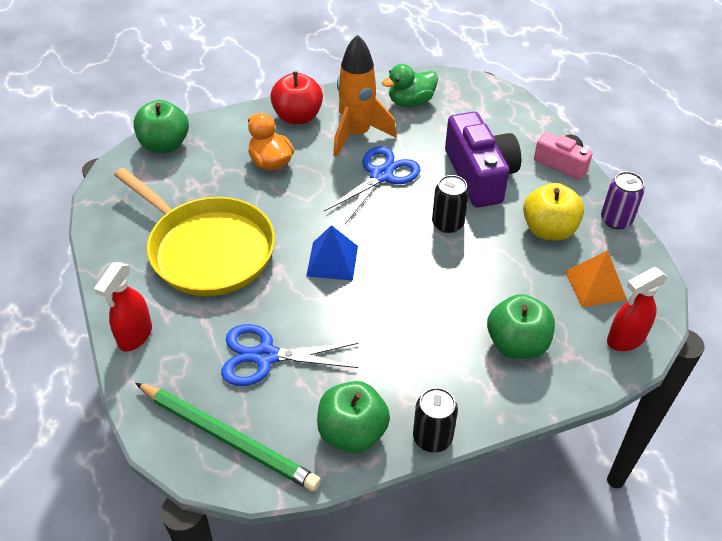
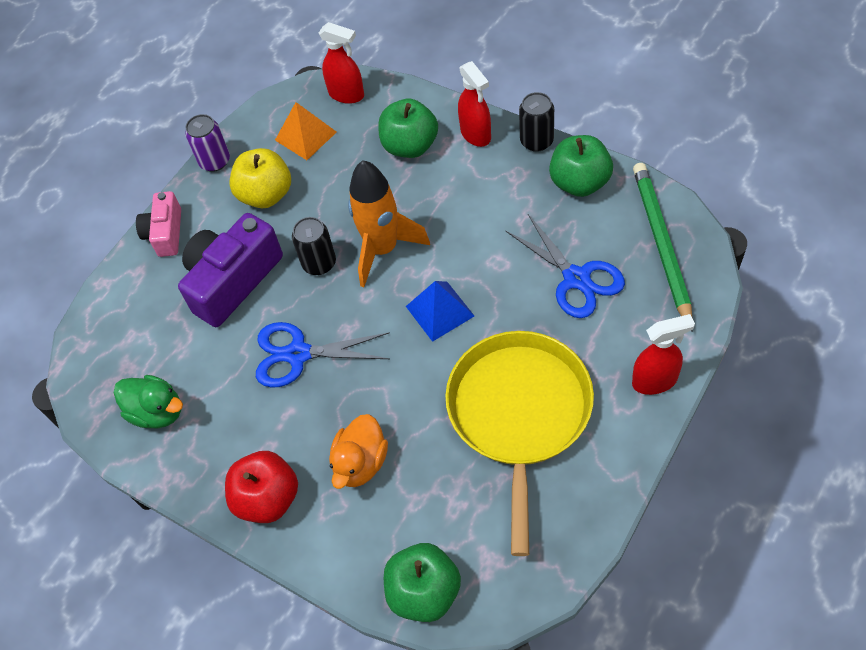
camera: 120 degrees left, 10 degrees up
orange rocket [333,34,397,157] -> orange rocket moved to [348,160,430,287]
none -> red spray bottle [458,61,491,147]

